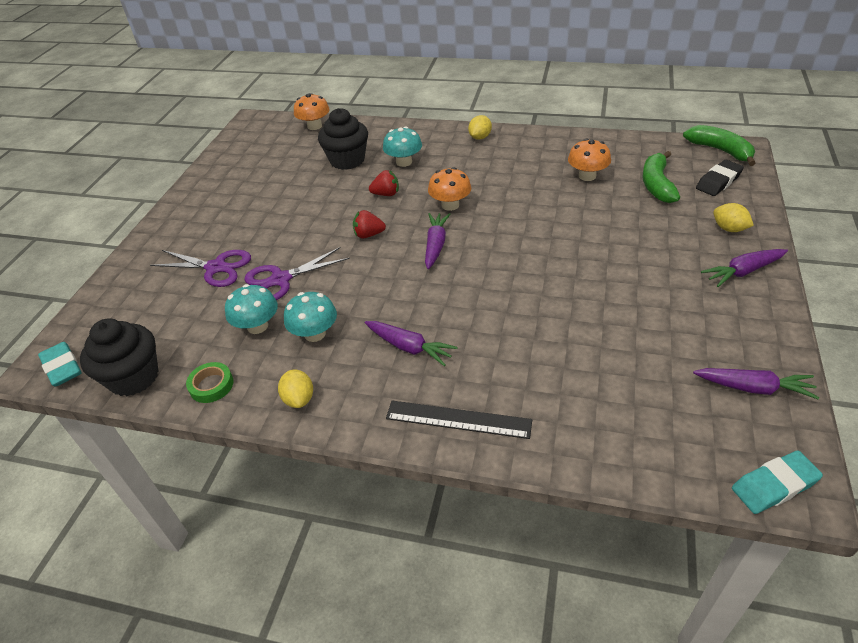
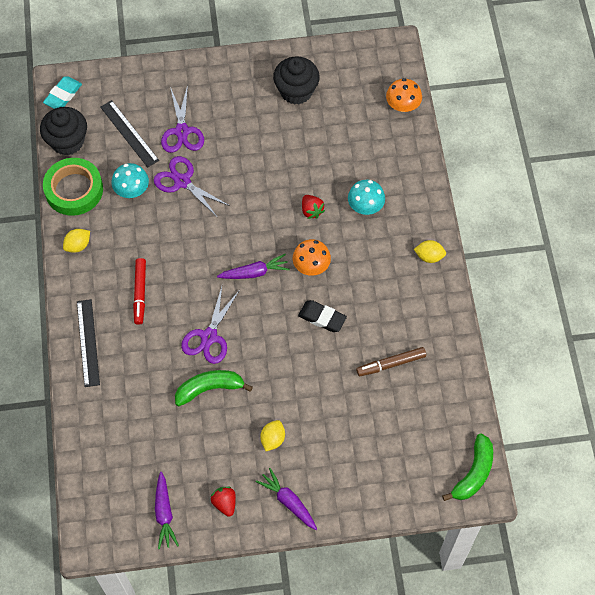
camera: 65 degrees right, 20 degrees up
green tape [186,362,233,403] -> green tape [43,158,103,216], size x2.00
turquoise mushroom [284,292,337,342] -> none
black cupcake [318,108,368,170] -> black cupcake moved to [273,57,320,105]
red strawberry [353,210,386,238] -> red strawberry moved to [211,487,236,517]
purple carrot [365,321,457,366] -> red marker [133,258,146,325]
orange mushroom [568,139,611,181] -> brown marker [356,347,426,376]
green banana [642,151,680,203] -> green banana moved to [175,370,253,406]
black eraser [696,160,744,196] -> black eraser moved to [298,300,347,332]
yellow lemon [713,203,754,232] -> yellow lemon moved to [261,420,285,451]
turquoise eraser [732,450,823,514] -> none
none -> black ruler [100,100,159,168]
none -> purple scissors [181,286,240,364]

